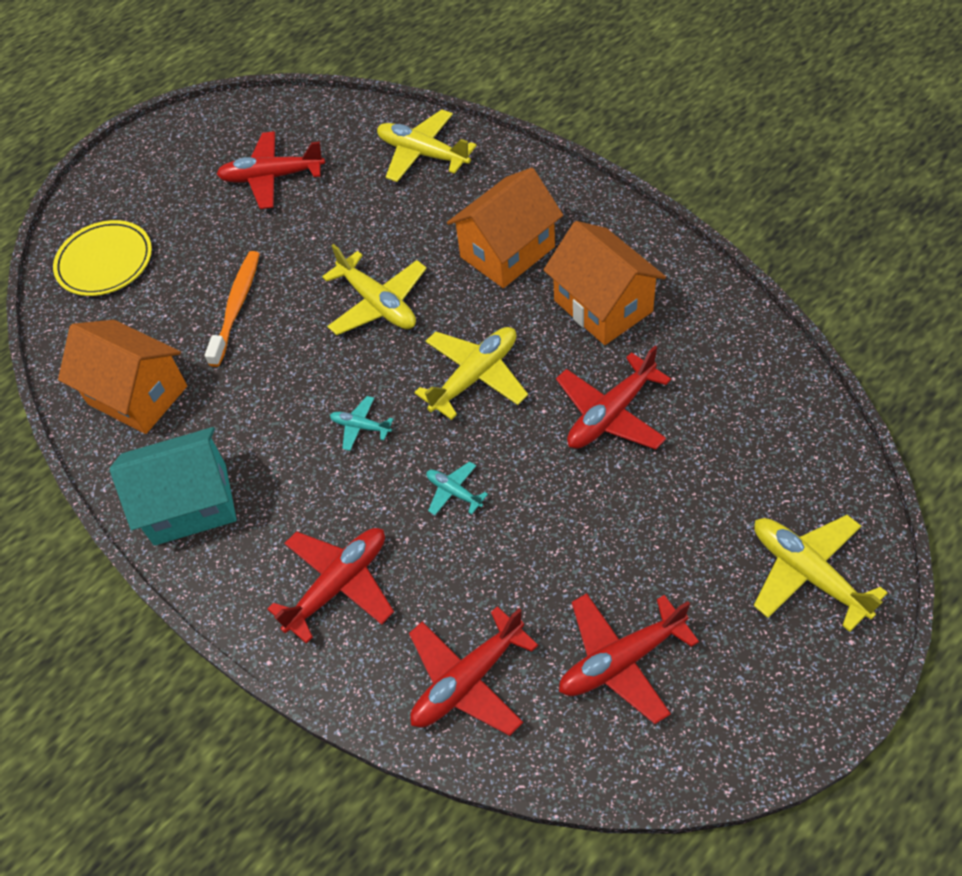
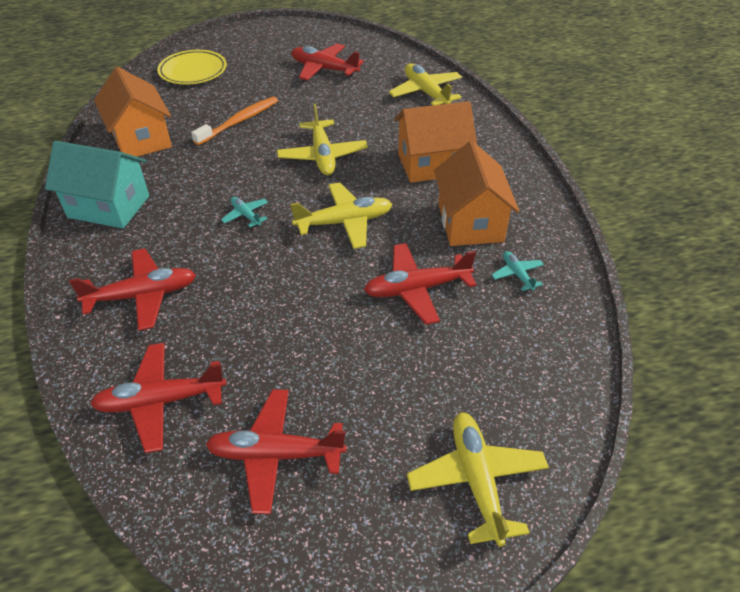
camera: 25 degrees right, 10 degrees down
turquoise plane [426,461,488,515] -> turquoise plane moved to [491,251,544,291]

